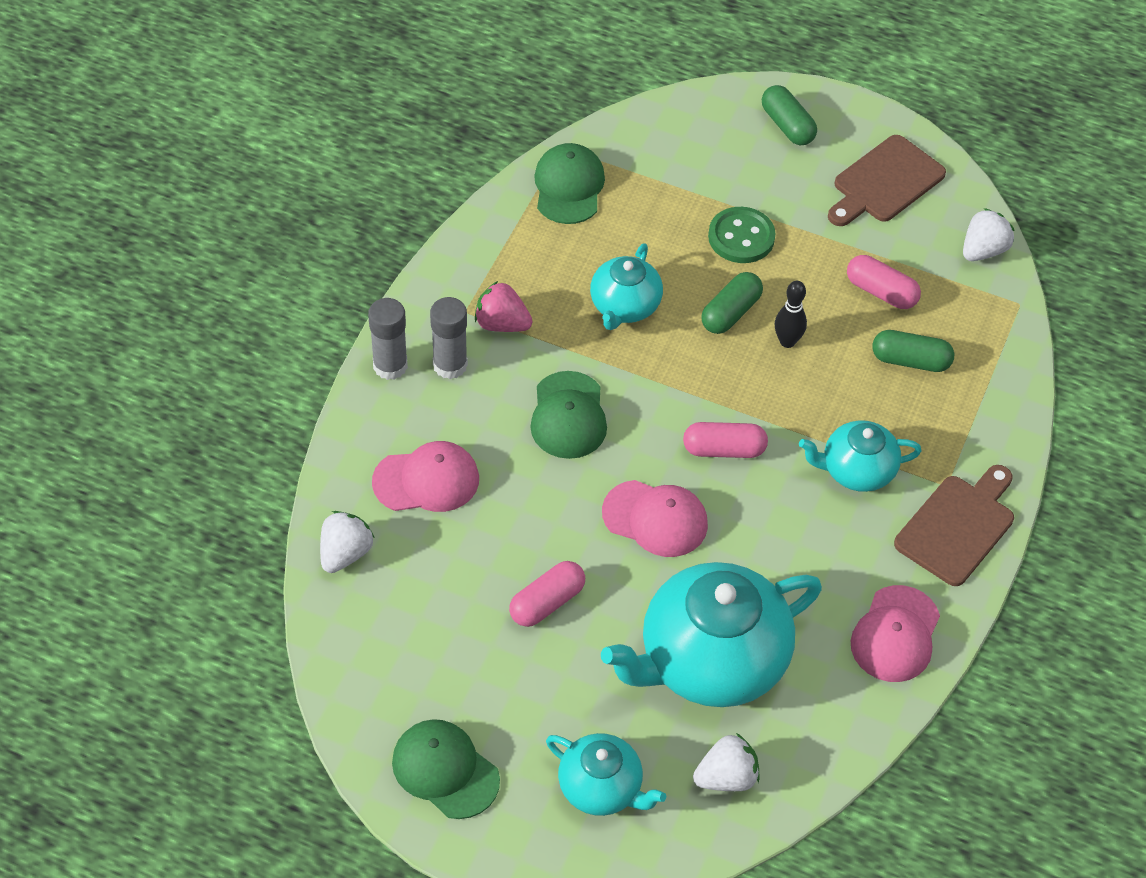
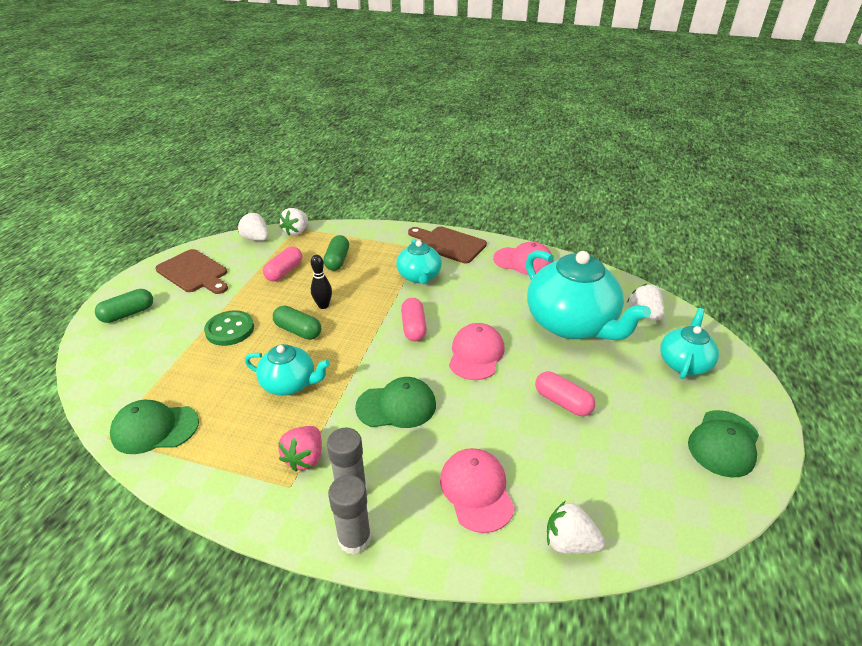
camera: 95 degrees left, 15 degrees down
none -> white strawberry [280,208,308,236]

